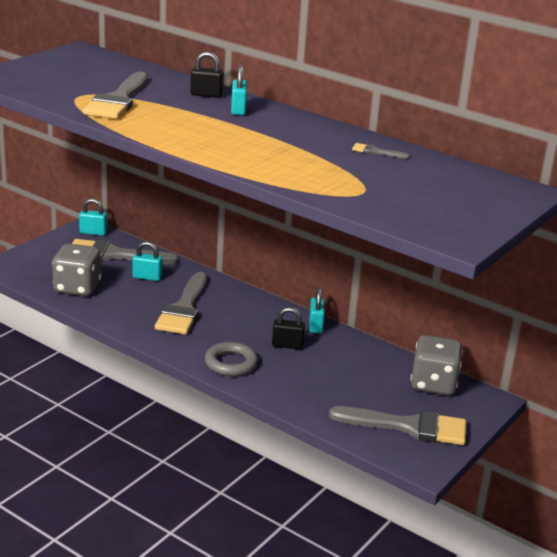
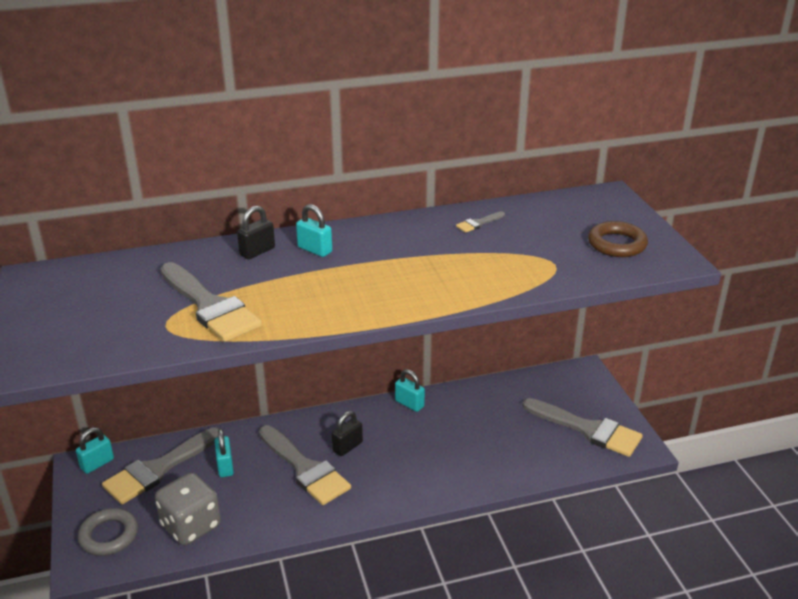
camera: 50 degrees left, 5 degrees up
turquoise padlock [133,241,162,281] -> turquoise padlock turned 60 degrees counterclockwise [214,429,234,477]
grey ring [205,342,258,376] -> grey ring moved to [78,508,138,556]
black padlock [272,307,305,349] -> black padlock moved to [332,411,363,456]
grey brush [329,406,466,445] -> grey brush turned 75 degrees clockwise [522,398,643,457]
grey dice [411,335,463,396] -> none
none -> brown ring [588,221,648,257]

